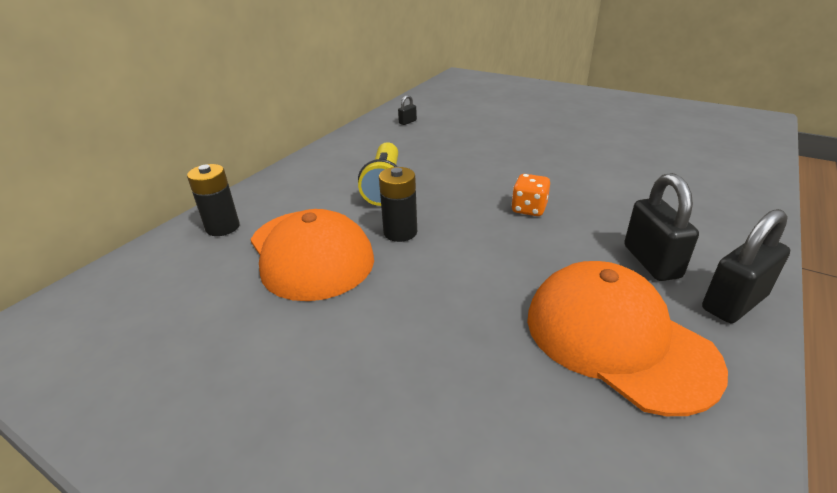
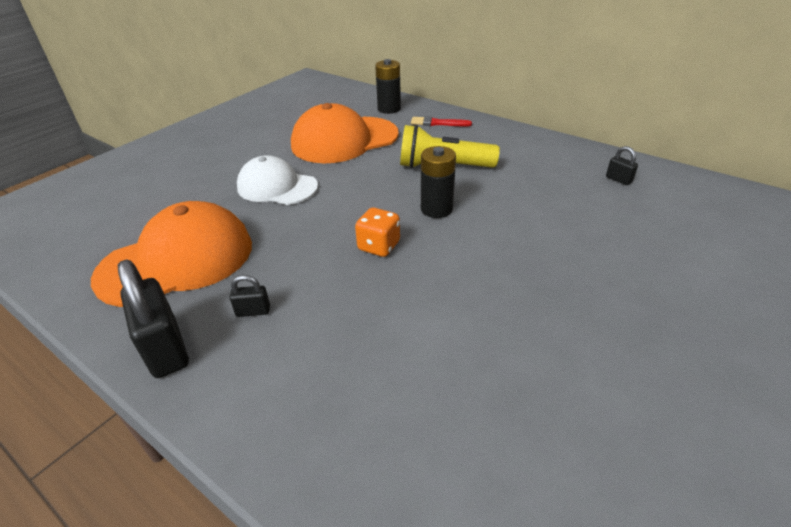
camera: 95 degrees right, 5 degrees up
black battery [379,167,417,242] -> black battery moved to [421,146,456,218]
black padlock [624,173,699,281] -> black padlock [230,275,270,317], size x0.47
none -> white cap [237,155,318,205]
none -> red brush [411,116,472,126]

